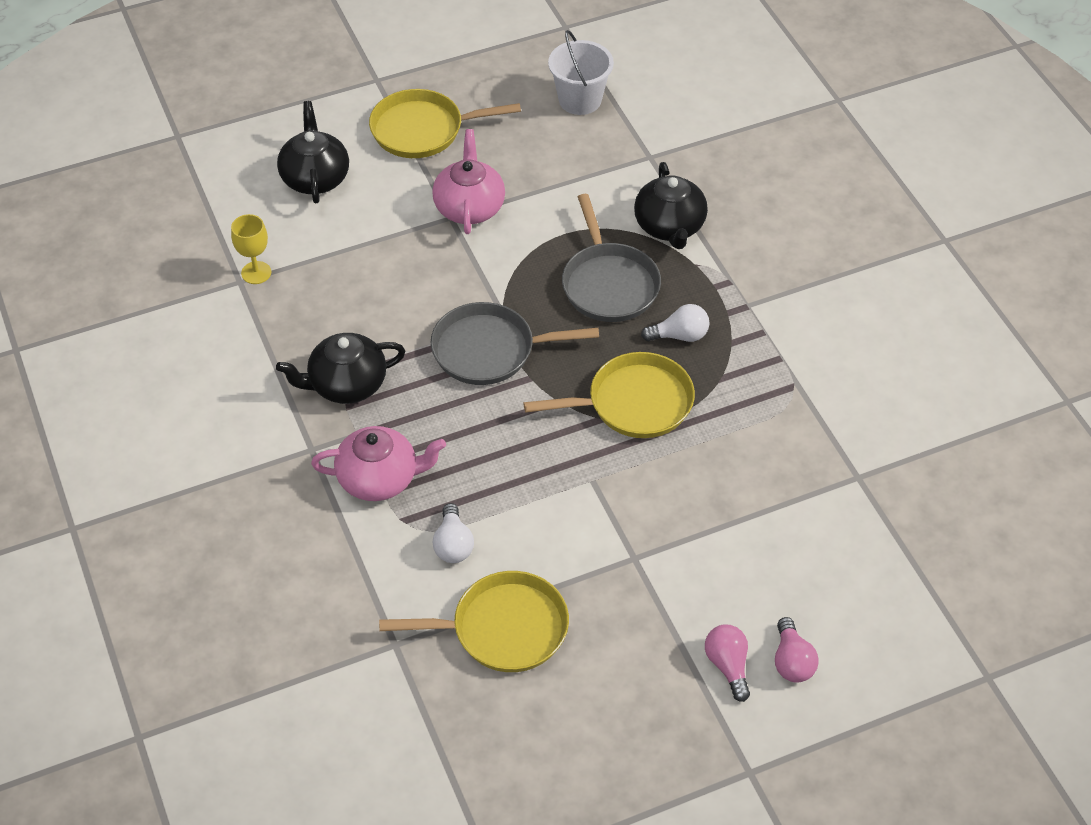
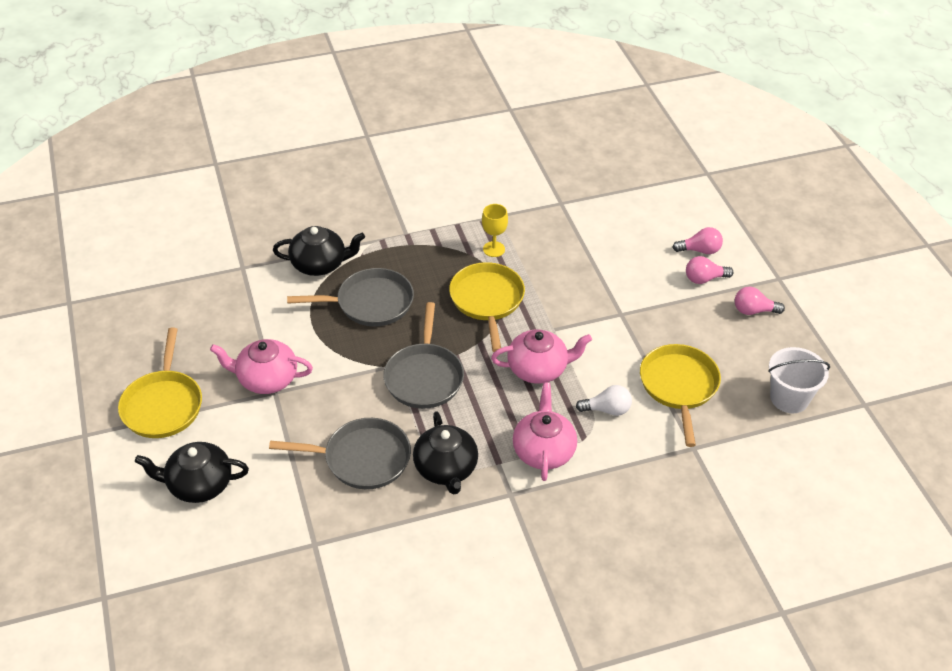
camera: 85 degrees left, 5 degrees down
yellow goblet [231,214,271,284] -> yellow goblet moved to [482,204,508,257]
white bucket [548,30,614,115] -> white bucket moved to [768,347,830,413]
white light bulb [641,304,709,342] -> none
none -> grey pan [269,418,411,489]
none -> pink teapot [491,330,592,384]
none -> pink light bulb [735,287,785,315]

